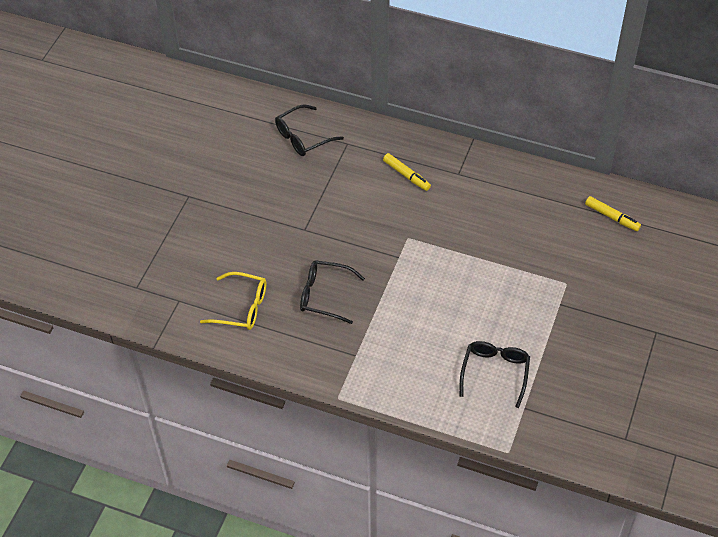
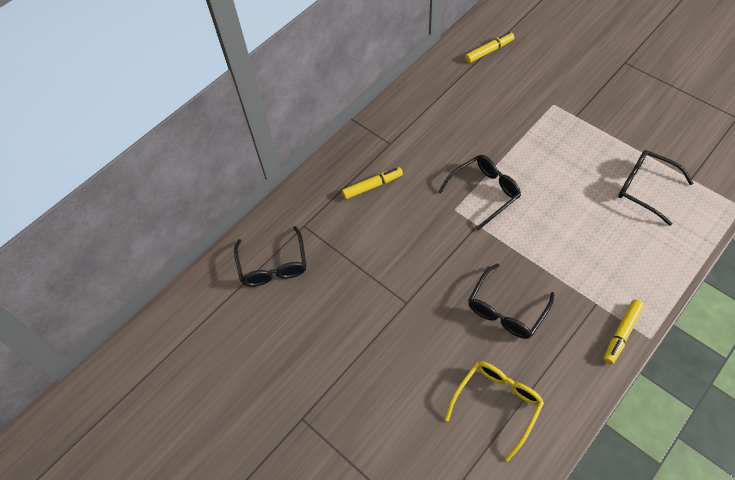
camera: 65 degrees left, 5 degrees up
none -> black glasses [438,155,521,230]
none -> yellow marker [603,300,644,364]

